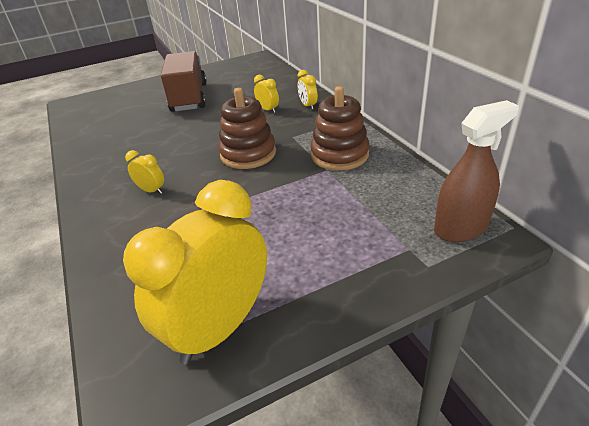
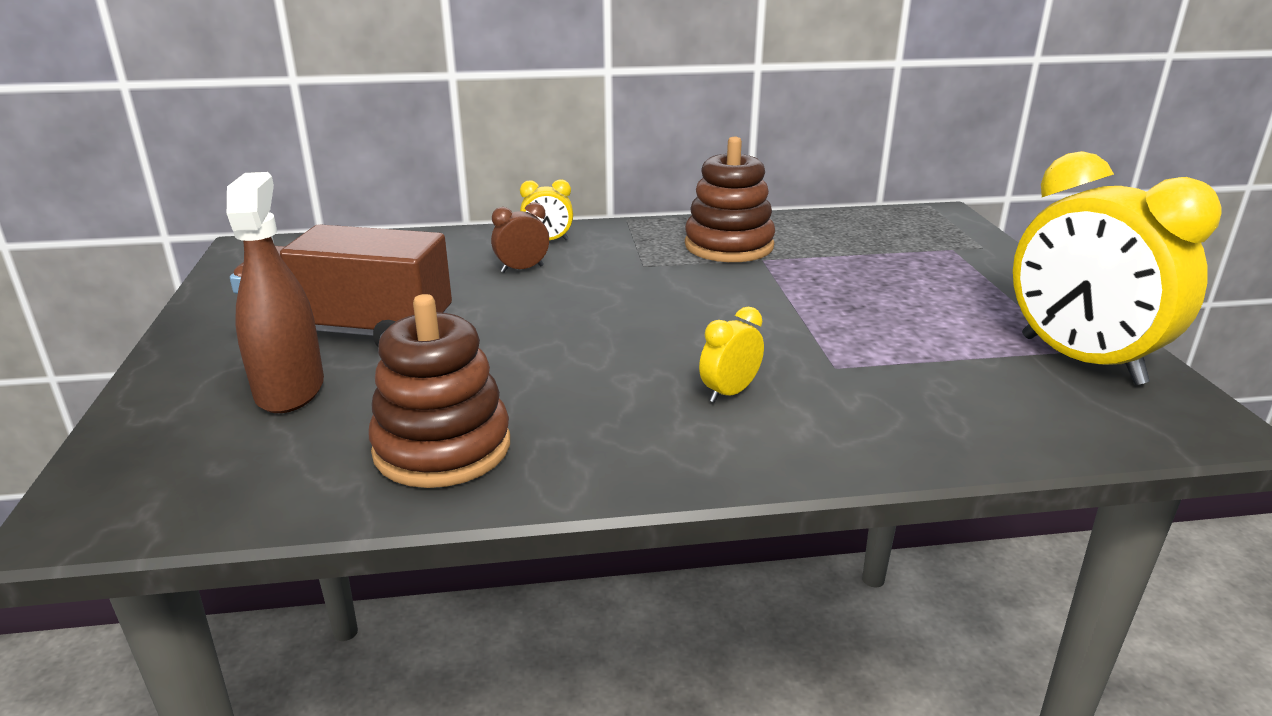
camera: 75 degrees left, 10 degrees down
brown stacking toy [218,88,276,169] -> brown stacking toy moved to [368,294,510,488]
yellow clock [254,75,279,113] -> brown clock [491,202,549,273]
brown spray bottle [434,100,519,242] -> brown spray bottle moved to [227,172,324,413]

